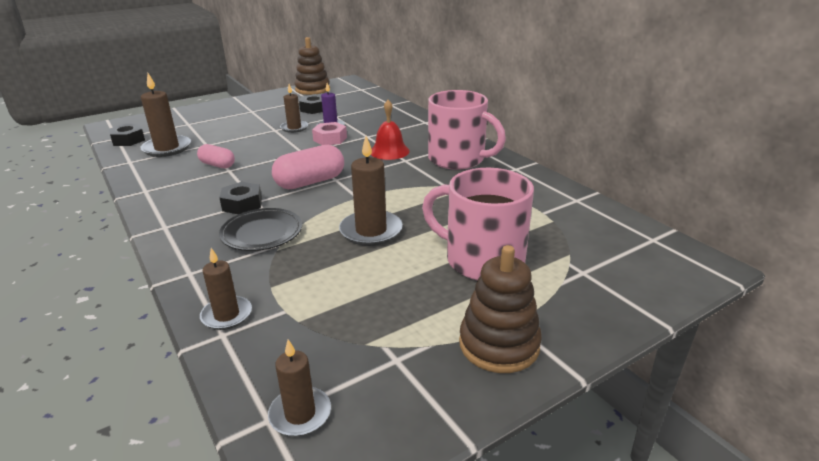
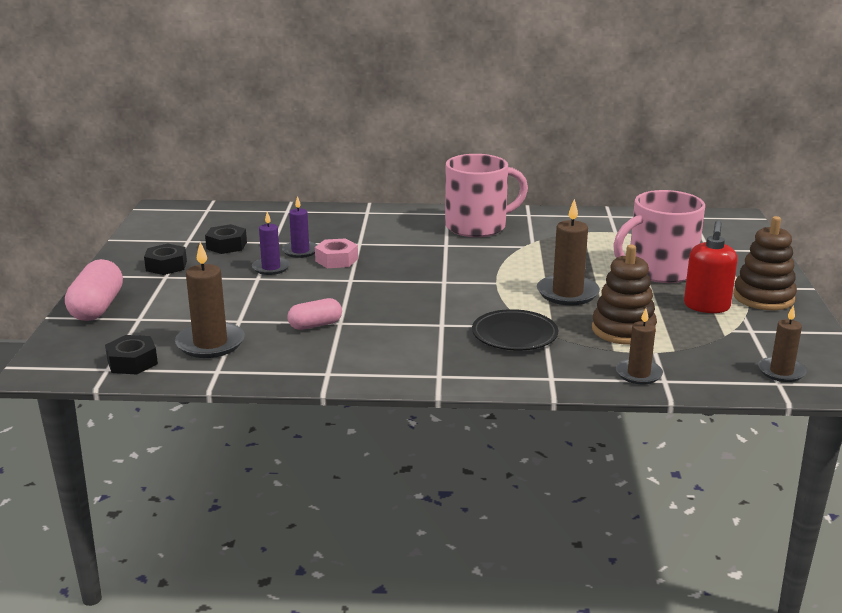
camera: 55 degrees left, 5 degrees down
black nut [219,182,262,214] -> black nut moved to [144,244,187,275]
pink capsule [272,145,344,189] -> pink capsule moved to [65,259,123,321]
brown candle [280,84,308,133] -> purple candle [252,211,290,275]
brown stacking toy [294,37,330,95] -> brown stacking toy moved to [592,245,657,345]
red bell [371,100,410,160] -> none
none -> red soap dispenser [684,220,738,313]

